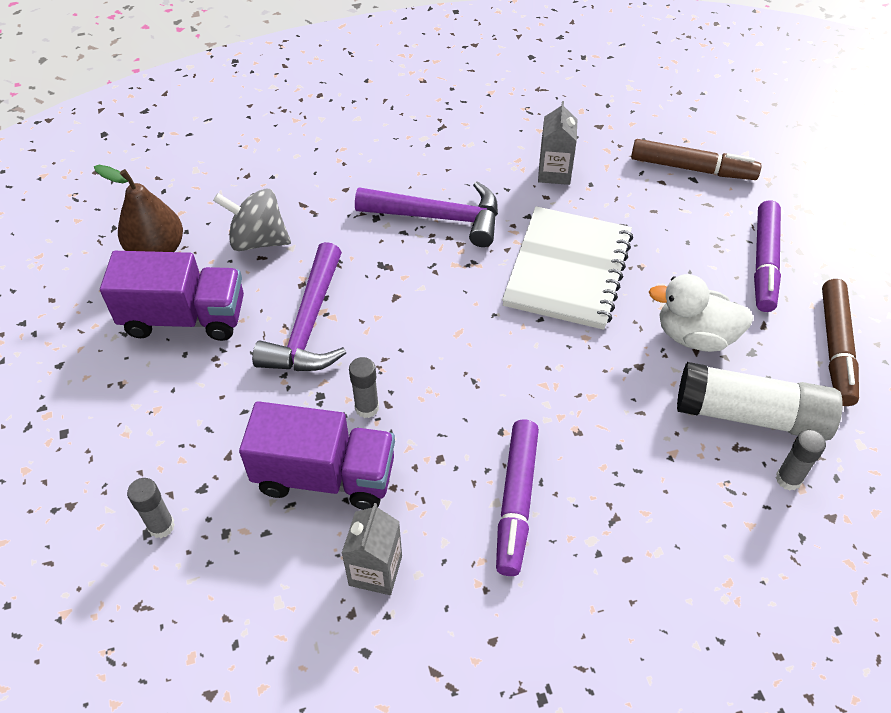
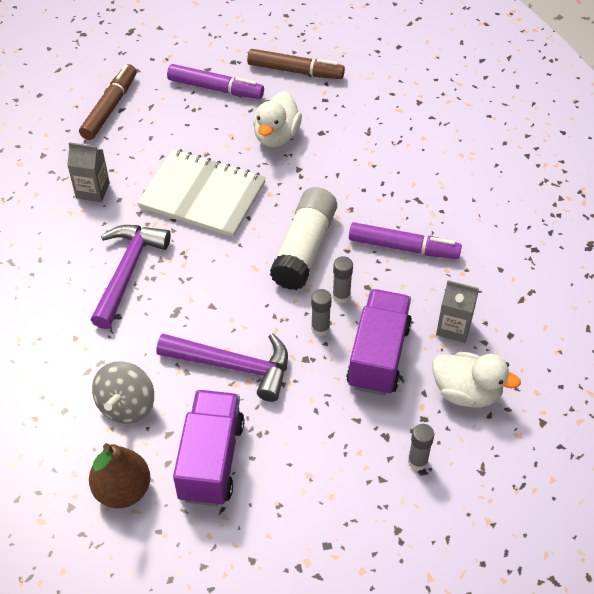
camera: 85 degrees left, 0 degrees up
white glue stick [677,362,843,441] -> white glue stick moved to [270,187,337,290]
grey glue stick [776,430,826,491] -> grey glue stick moved to [333,256,353,303]
none -> white duck [432,352,521,408]

